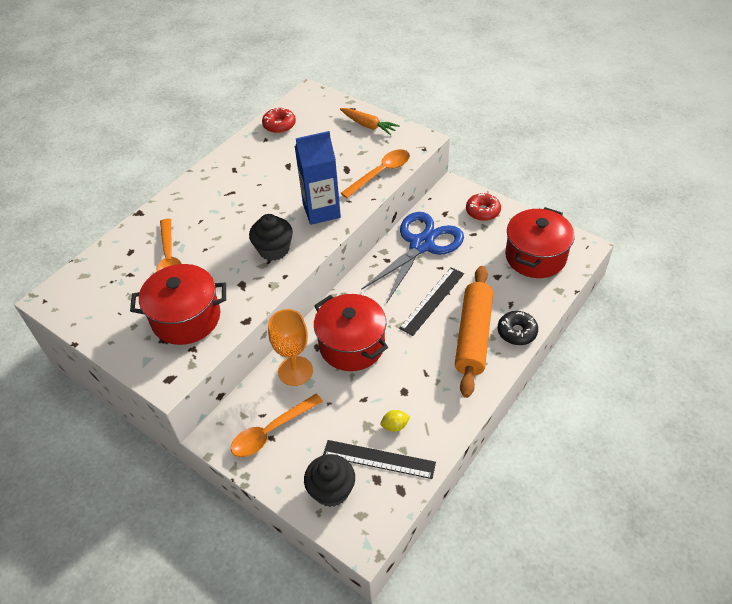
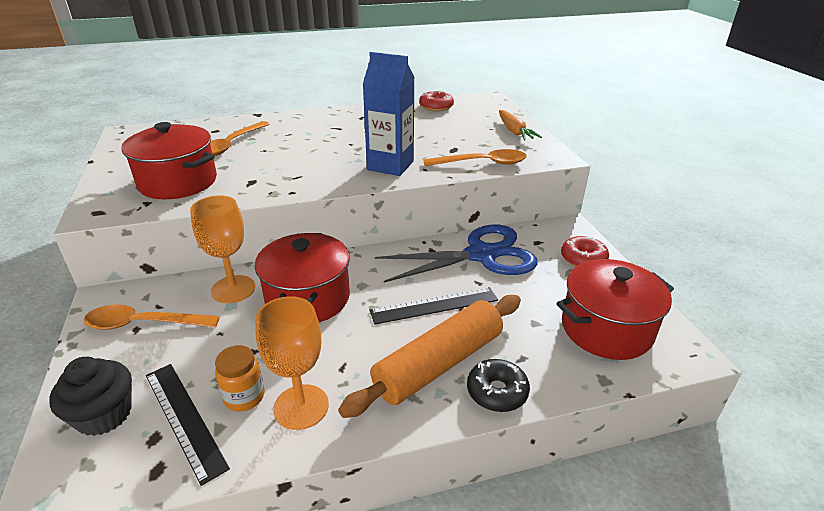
camera: 35 degrees right, 15 degrees down
black cupcake [249,214,293,261] -> none
yellow lemon [380,410,410,432] -> orange jar [215,345,264,412]
none -> orange goblet [255,296,329,430]

